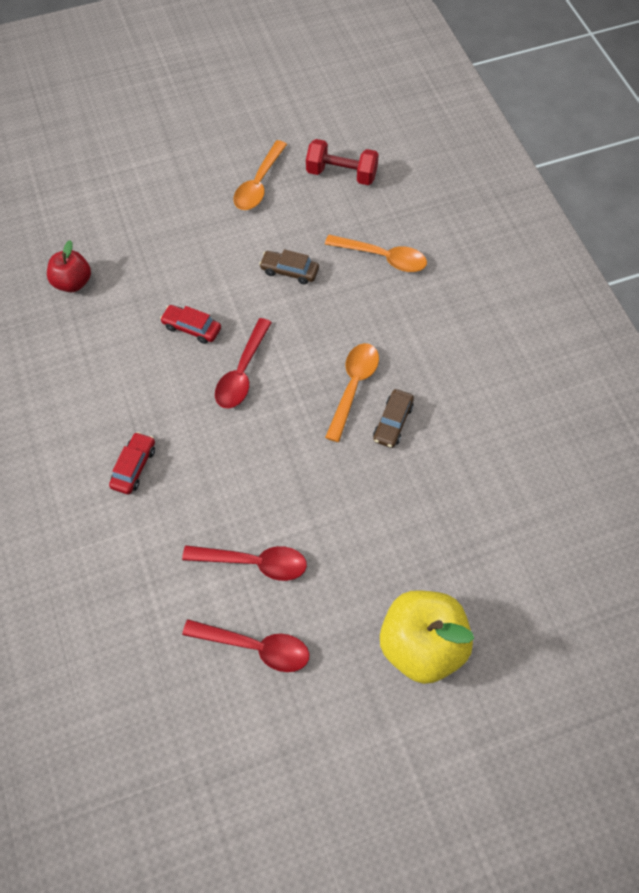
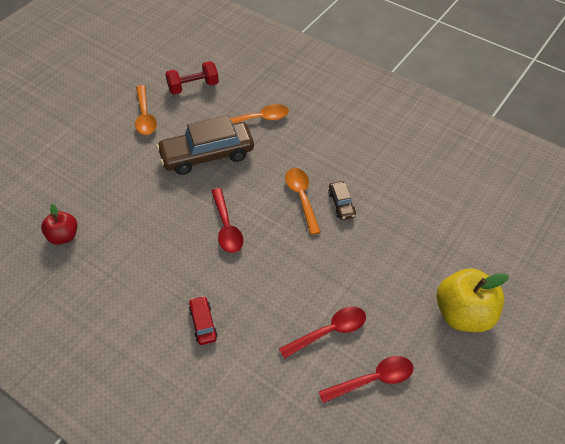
camera: 35 degrees left, 10 degrees down
red car [160,305,221,344] -> none
brown car [259,249,319,285] -> brown car [156,115,254,175], size x2.17

